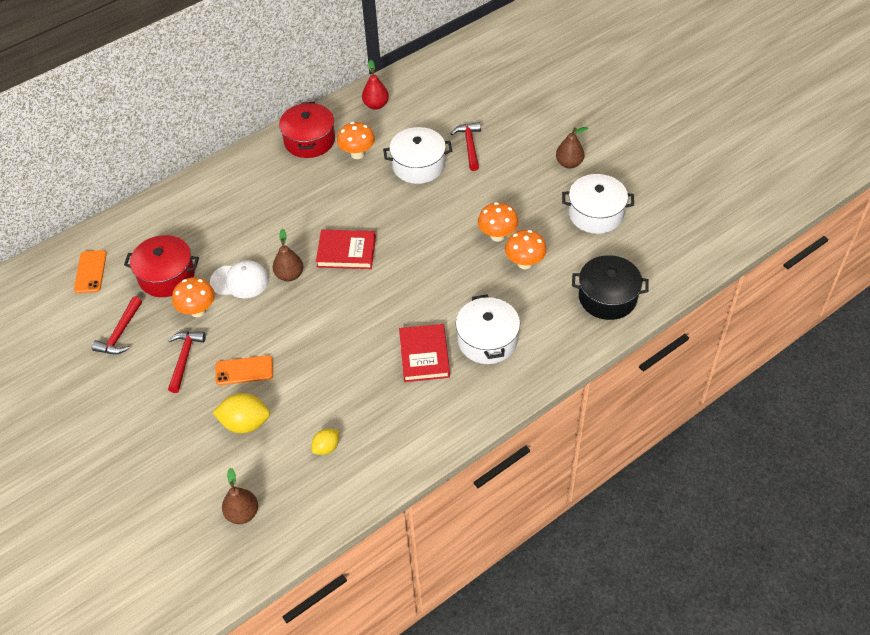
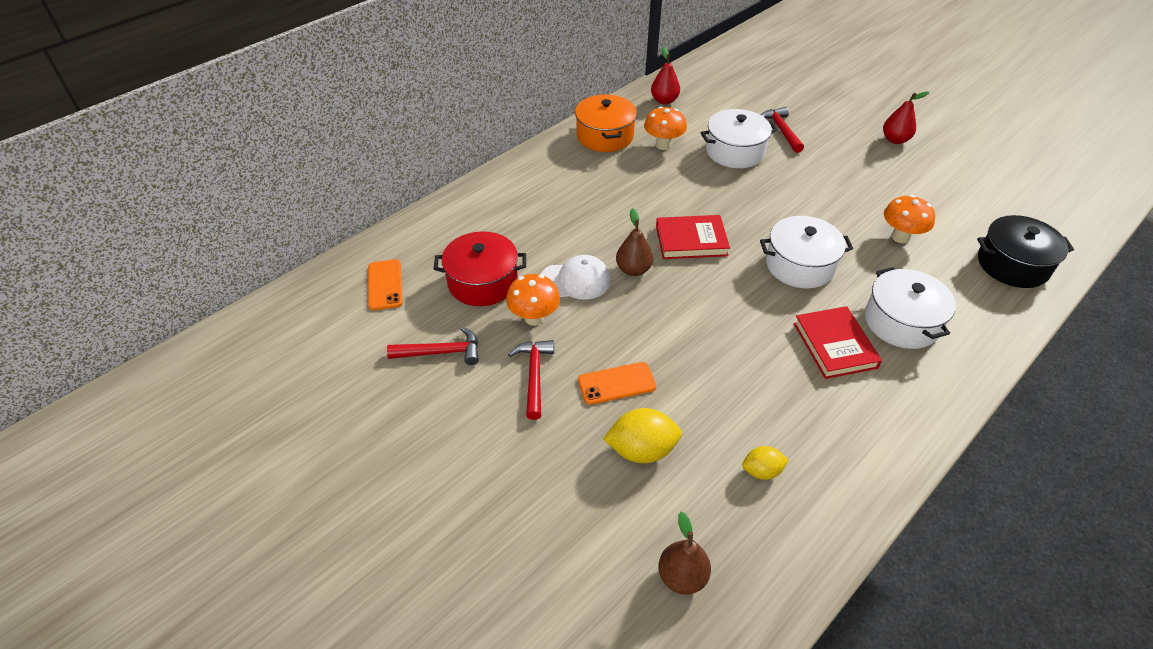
camera: 10 degrees left, 5 degrees down
red hammer [92,296,142,354] -> red hammer turned 105 degrees counterclockwise [387,327,479,365]
red pot [279,102,335,158] -> orange pot [575,94,637,152]
yellow lemon [312,429,339,455] -> yellow lemon turned 45 degrees clockwise [742,446,789,480]
orange mushroom [478,202,518,242] -> none
brown pear [556,127,588,169] -> red pear [883,91,929,144]
white pot [562,174,634,234] -> white pot moved to [760,216,853,288]

